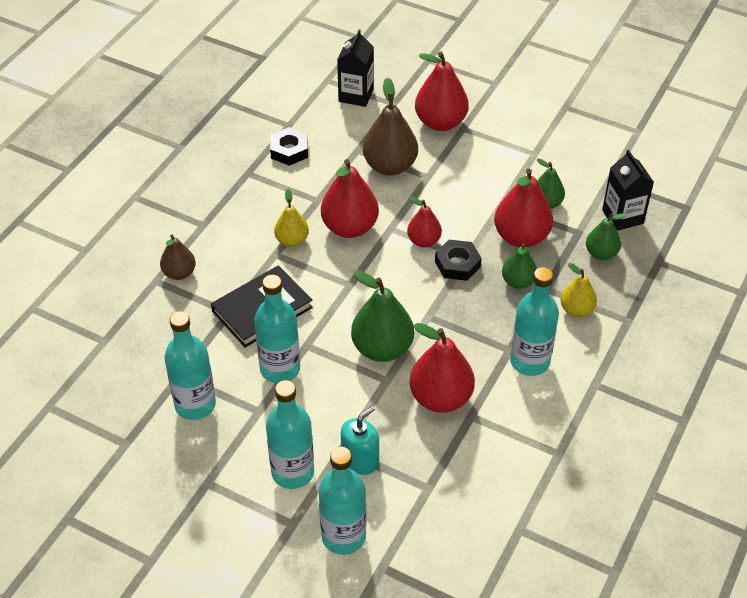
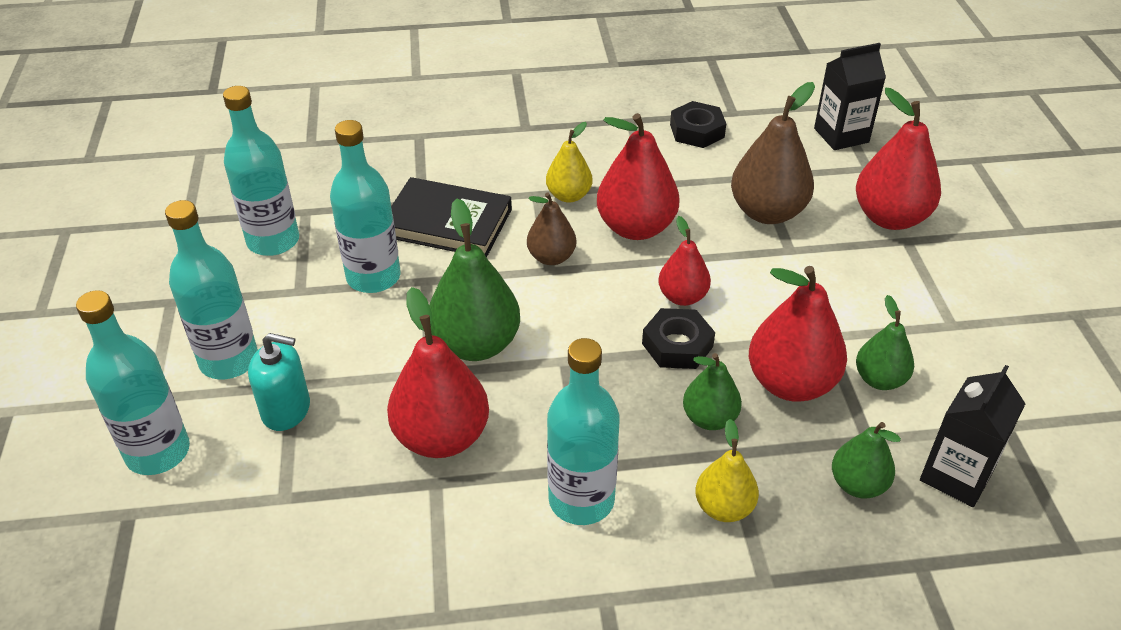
camera: 55 degrees right, 5 degrees down
brown pear [160,234,196,280] -> brown pear moved to [527,193,576,265]

